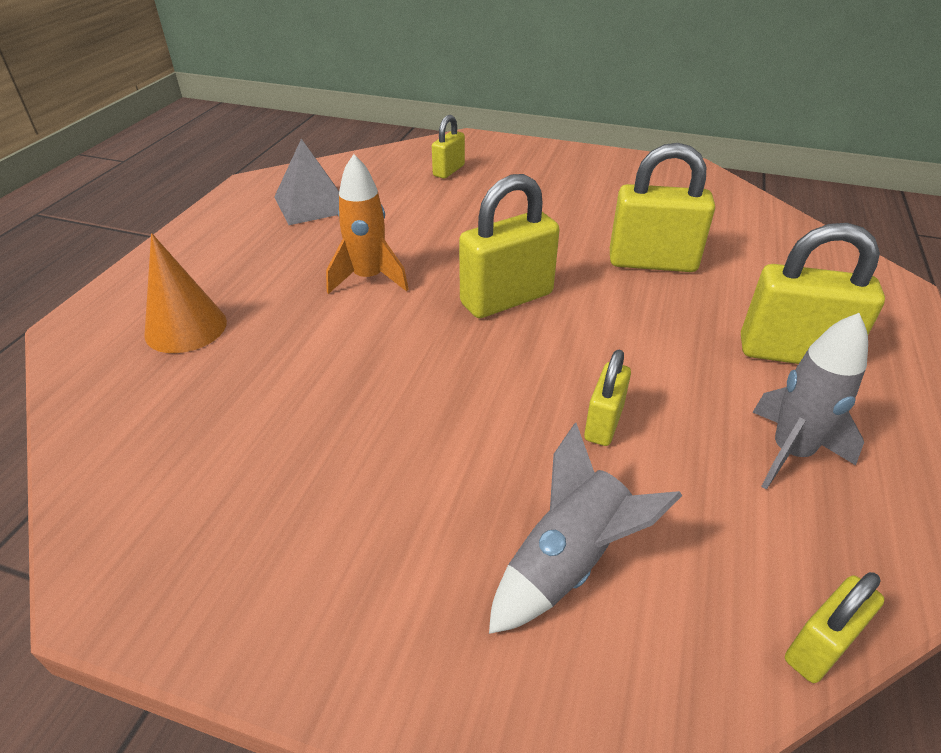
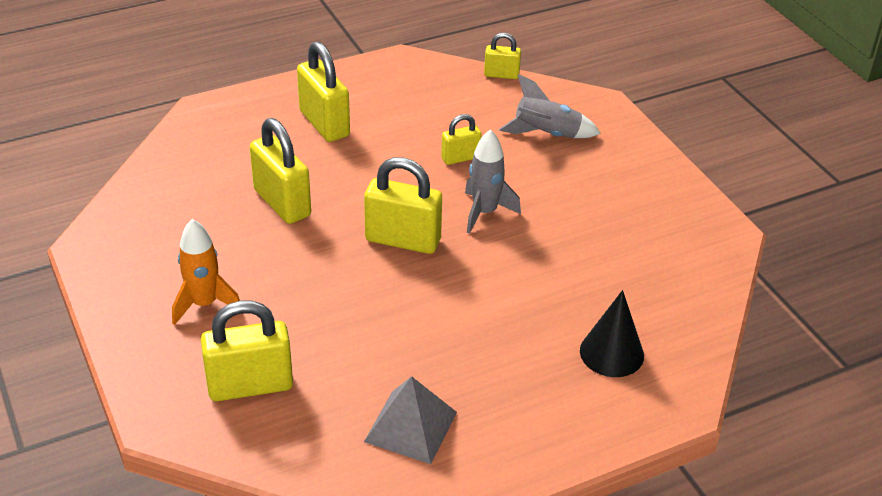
camera: 135 degrees left, 0 degrees up
orange cone [144,233,227,353] -> black cone [580,290,644,377]
orange rocket [326,154,409,294] -> orange rocket moved to [172,219,240,325]
yellow padlock [432,115,465,179] -> yellow padlock [201,300,293,401], size x1.79
grey rocket [752,313,868,490] -> grey rocket moved to [465,130,521,234]

